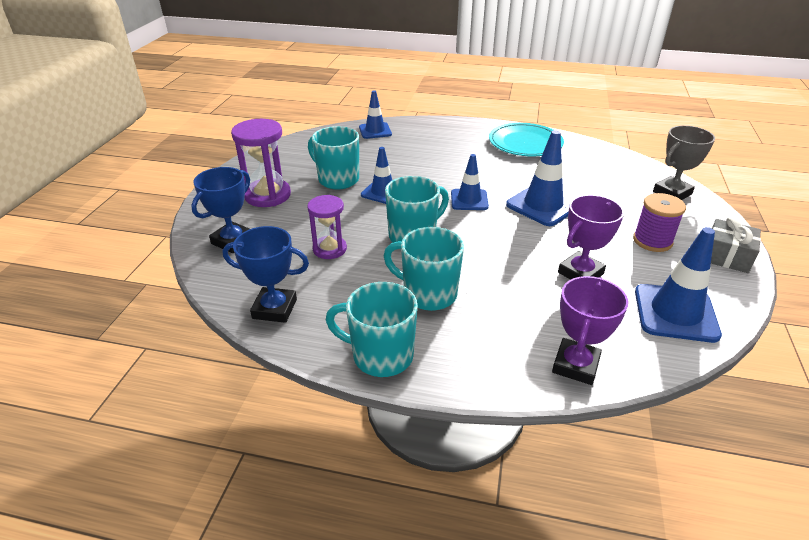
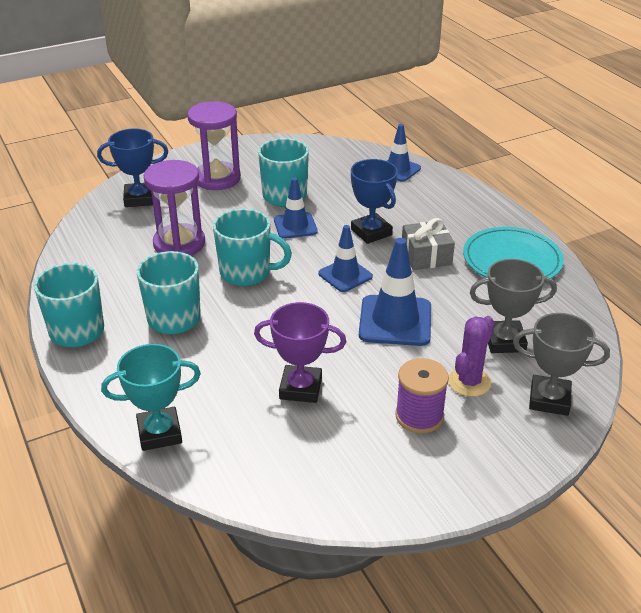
camera: 50 degrees right, 0 degrees up
blue trophy [223,226,309,323] -> blue trophy moved to [351,159,398,244]
purple hourglass [307,195,347,259] -> purple hourglass [144,160,205,256], size x1.54
purple trophy [552,276,628,385] -> turquoise trophy [101,344,201,451]
blue traffic cone [635,227,722,343] -> none
grey gift [711,216,761,273] -> grey gift moved to [402,218,455,270]
none -> purple cactus [448,316,495,397]
none -> grey trophy [470,259,557,353]

